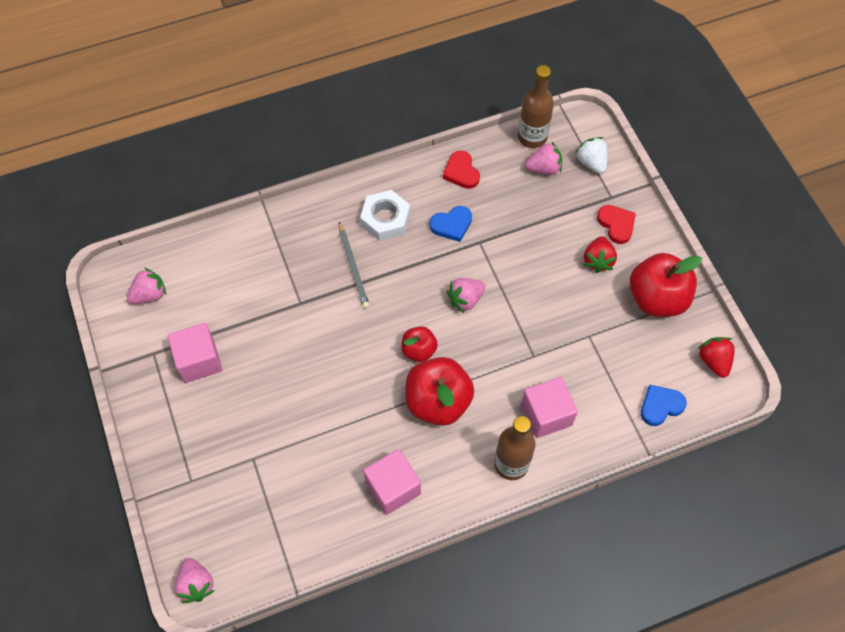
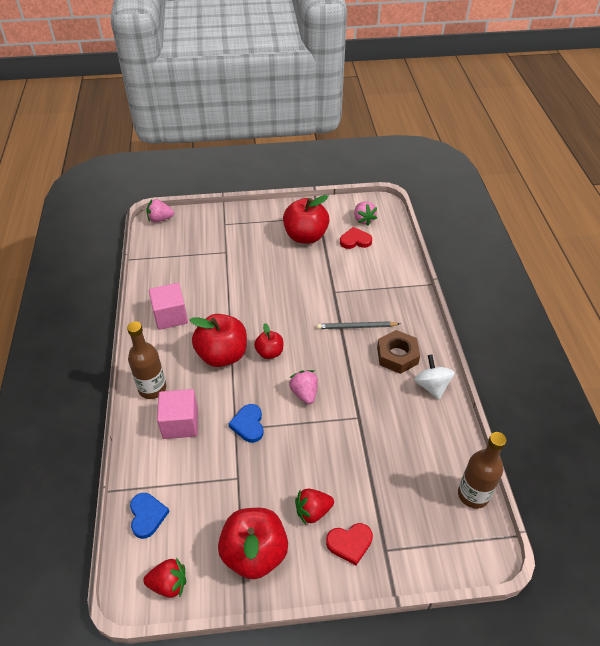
camera: 105 degrees right, 15 degrees down
pink cube [168,323,222,383] -> red apple [283,195,329,244]
white nut [360,190,410,241] -> brown nut [377,330,420,374]
blue heart [430,206,472,242] -> blue heart moved to [228,404,264,443]
red heart [443,150,480,189] -> red heart moved to [340,227,372,249]
pink strawberry [525,141,562,175] -> none
white strawberry [575,137,608,174] -> none
red strawberry [584,236,617,273] -> red strawberry turned 45 degrees counterclockwise [295,489,334,525]
none -> white spinning top [414,354,455,400]

